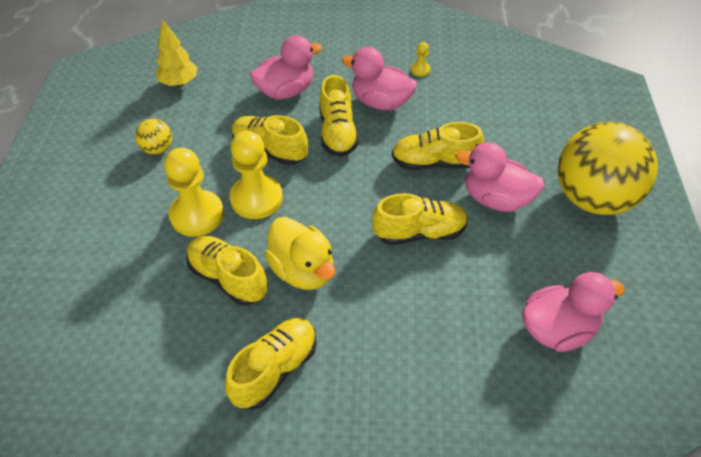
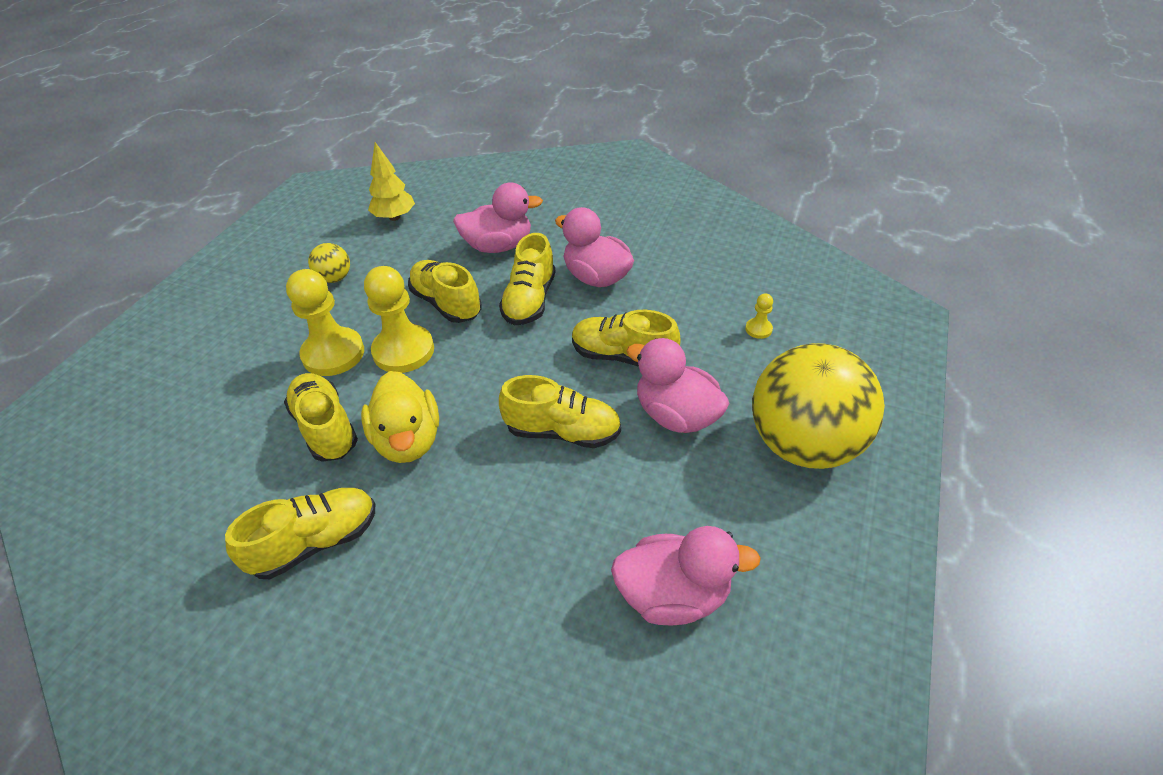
camera: 20 degrees right, 5 degrees down
yellow pawn [411,42,430,76] -> yellow pawn moved to [745,294,773,339]

